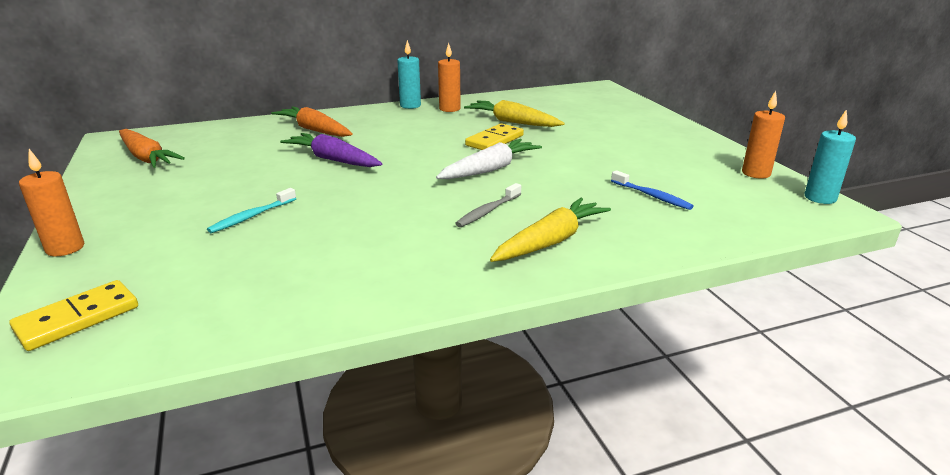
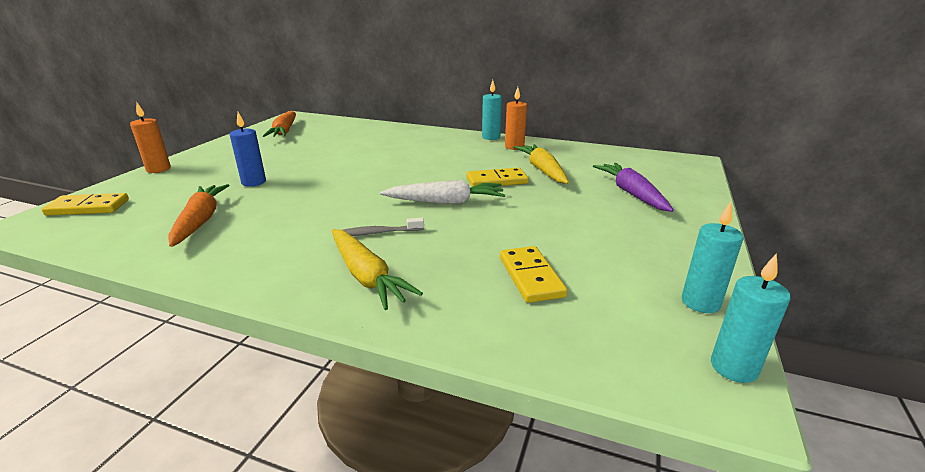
camera: 40 degrees right, 0 degrees up
turquoise toothbrush [207,188,296,233] -> blue candle [230,112,266,187]
orange carrot [271,107,353,137] -> orange carrot moved to [168,184,229,247]
purple carrot [280,133,382,167] -> purple carrot moved to [593,163,674,212]
yellow carrot [490,198,611,262] -> yellow carrot turned 60 degrees clockwise [332,229,423,310]
blue toothbrush [611,170,694,210] -> yellow domino [500,246,567,303]
orange candle [742,91,785,179] -> turquoise candle [682,202,744,313]

